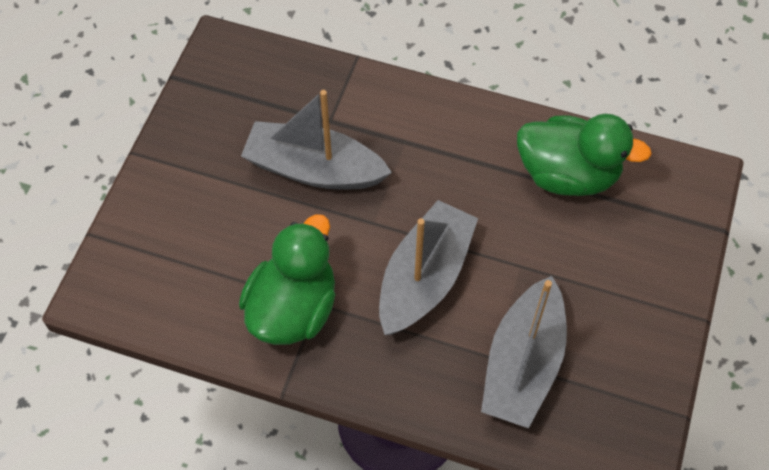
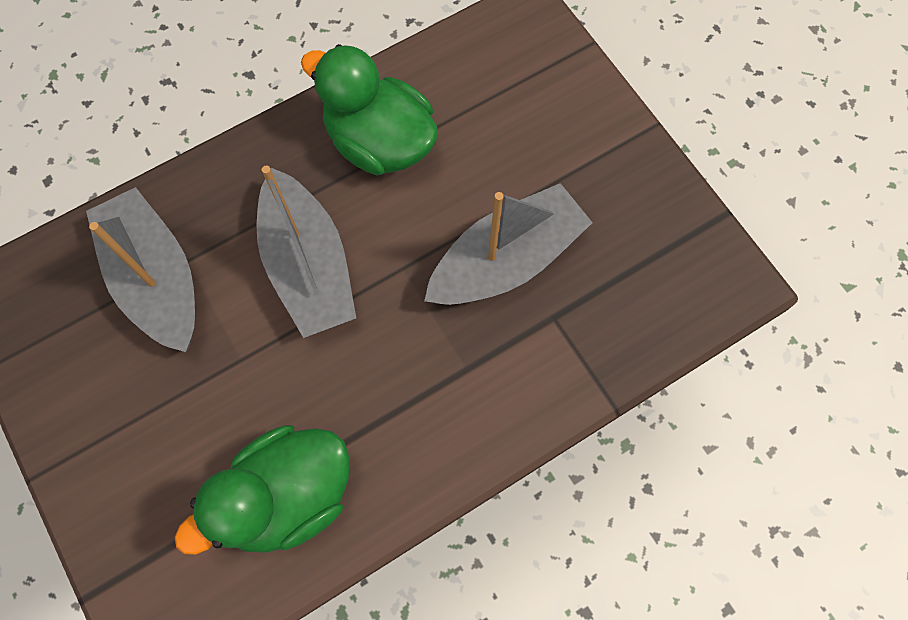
camera: 130 degrees right, 10 degrees up
green duck [239,214,336,345] -> green duck turned 150 degrees clockwise [301,44,438,175]

